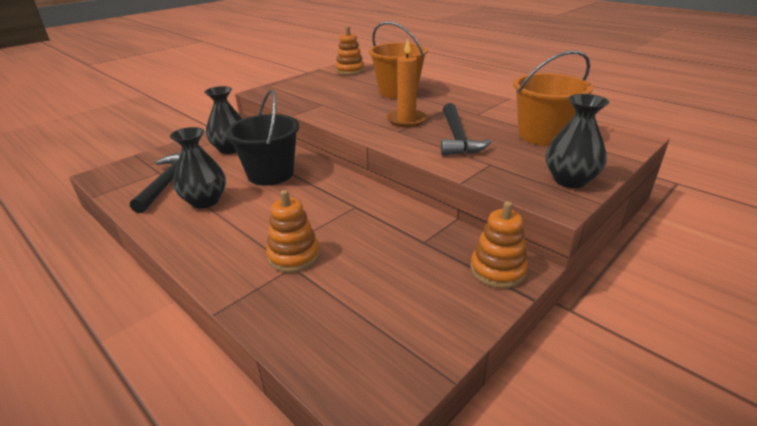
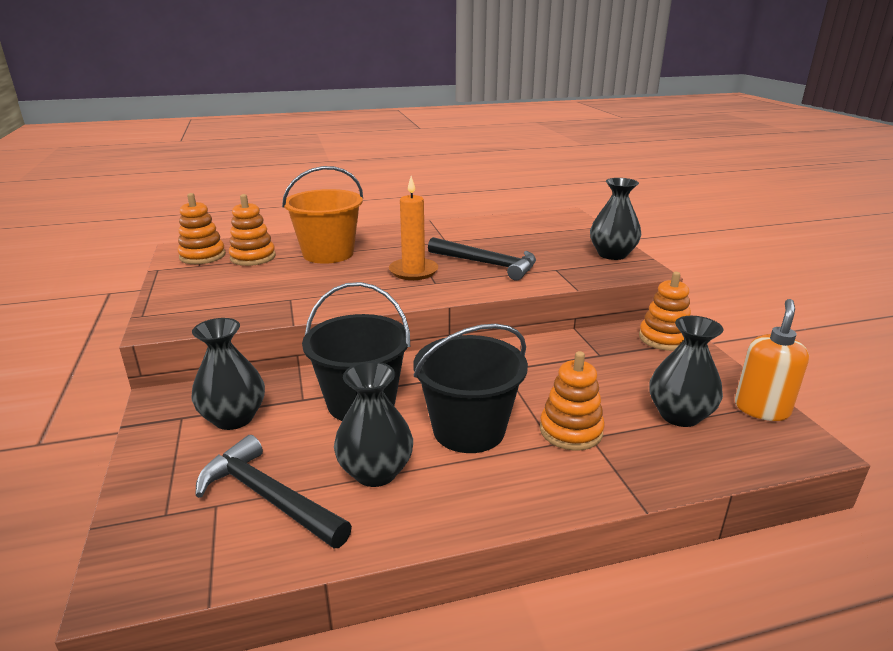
camera: 60 degrees left, 5 degrees down
orange bucket [513,50,593,146] -> none
none -> orange stacking toy [229,194,276,266]
none -> black bucket [414,324,528,453]
none -> black vase [649,316,724,427]
none -> orange soap dispenser [735,299,809,421]

